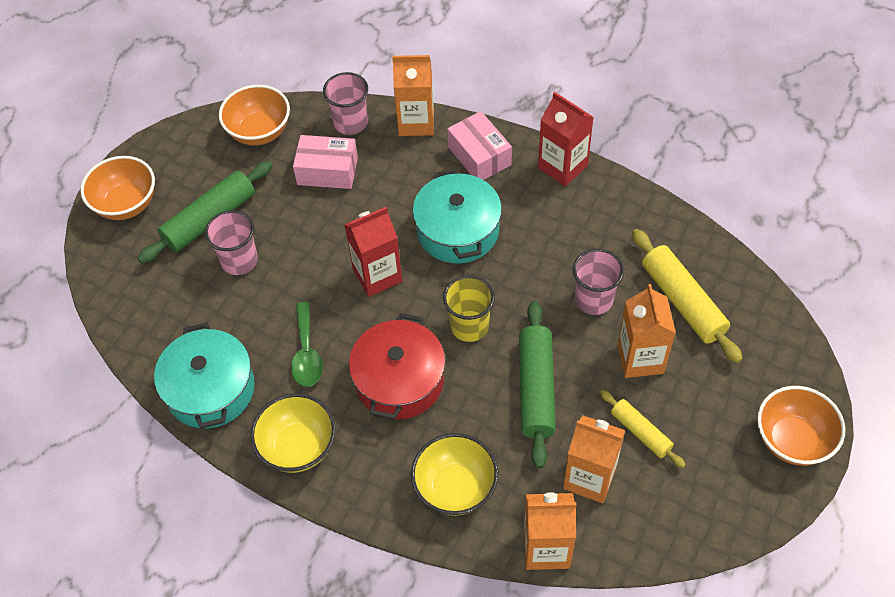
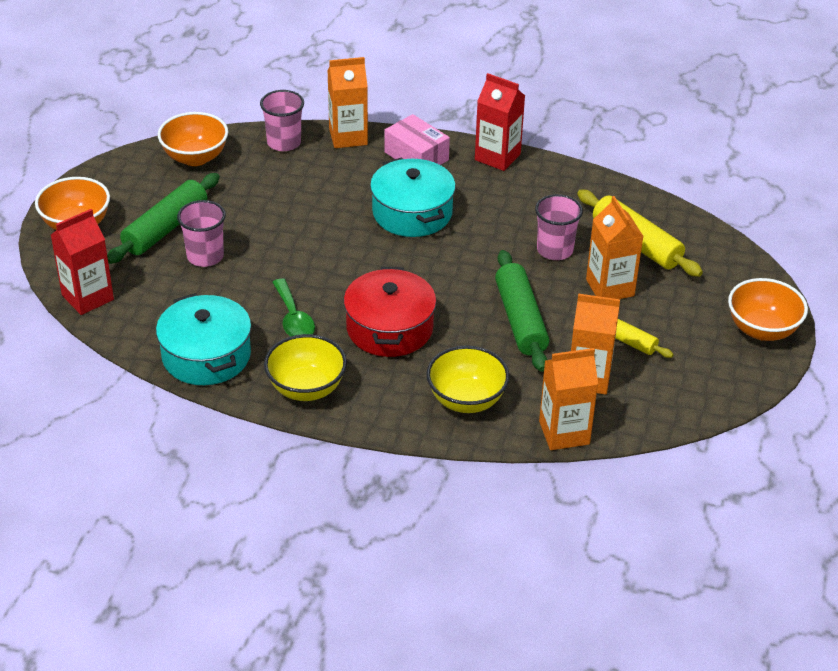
camera: 15 degrees left, 15 degrees down
pink box [293,135,358,189] -> none
red carton [344,207,402,297] -> red carton moved to [51,209,114,315]
yellow cup [443,275,495,342] -> none

